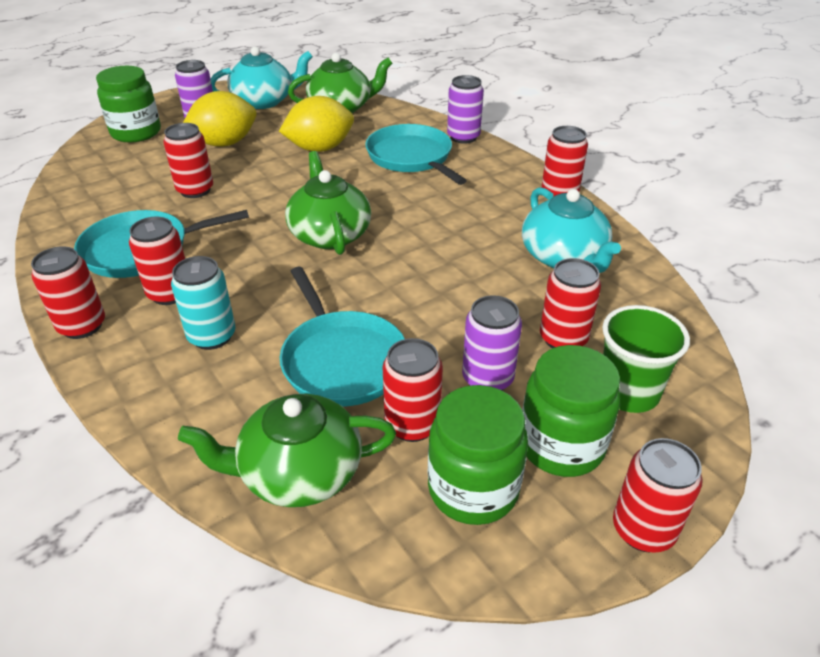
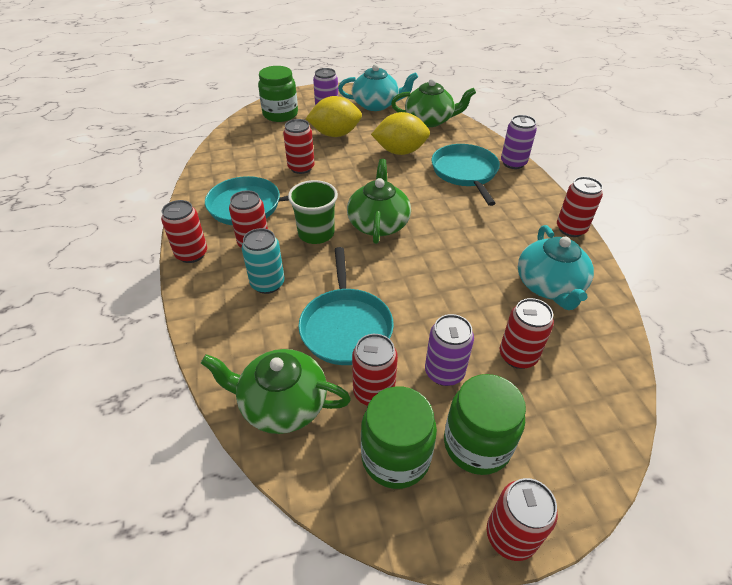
camera: 20 degrees right, 5 degrees up
green cup [602,305,690,413] -> green cup moved to [288,180,338,244]

